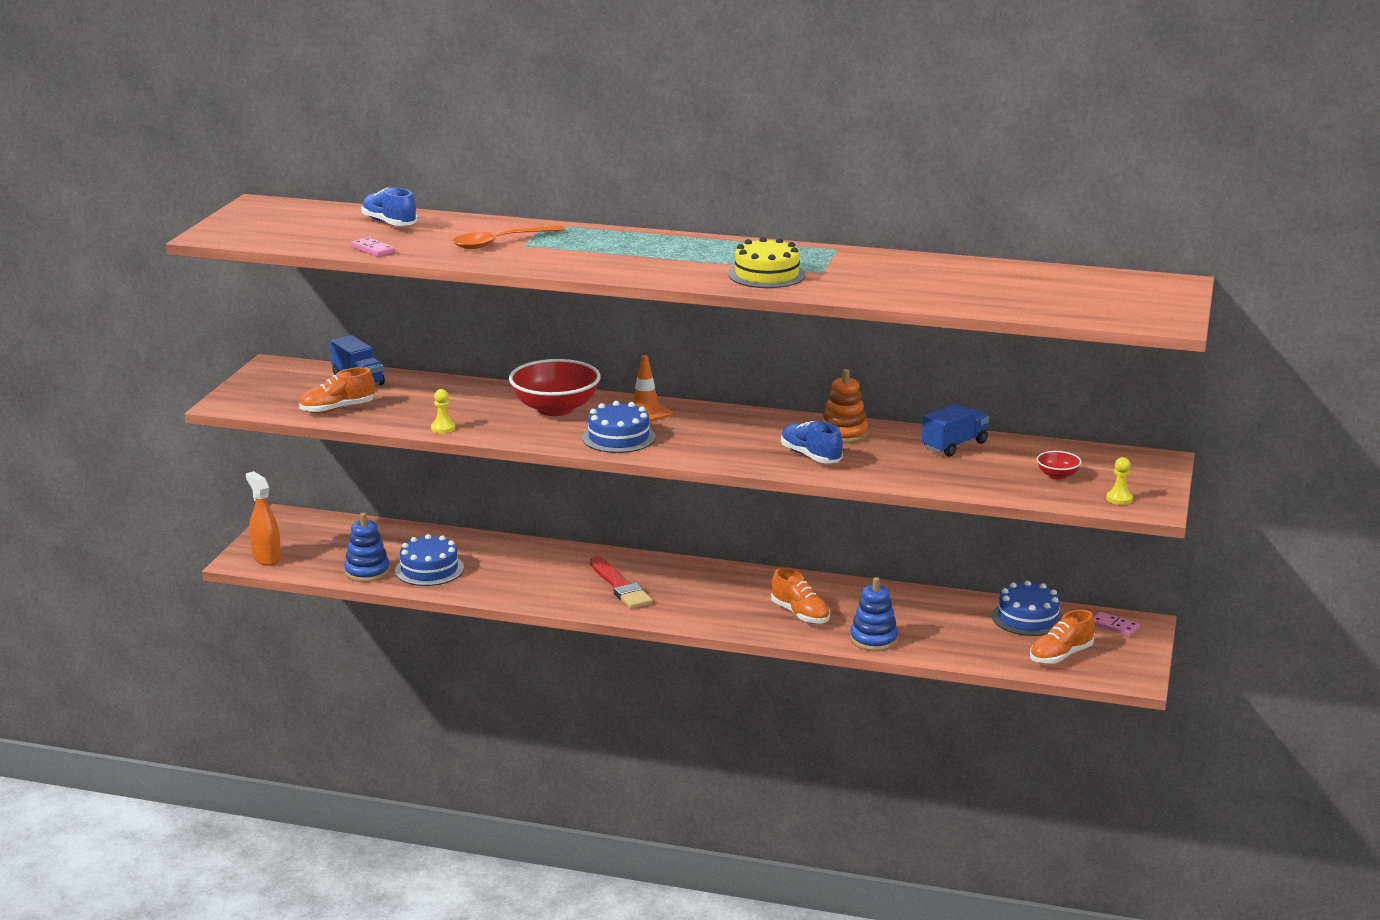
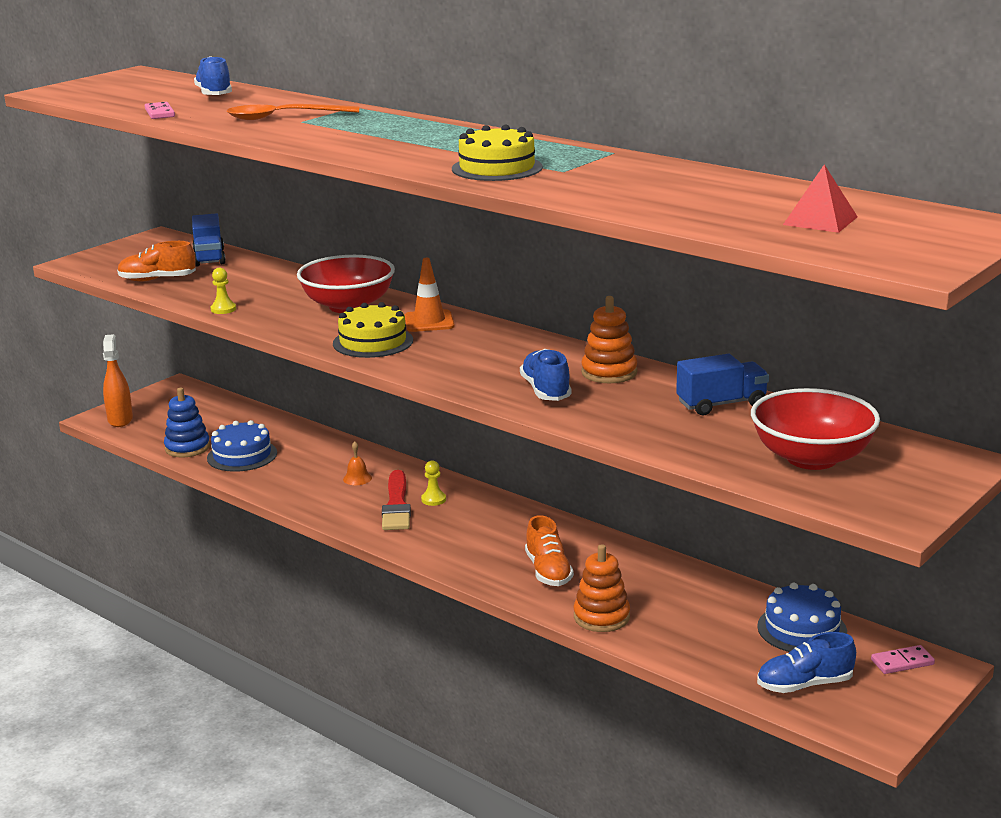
camera: 25 degrees right, 0 degrees up
blue cake [582,401,656,453] -> yellow cake [333,302,413,358]
blue stacking toy [850,577,898,651] -> orange stacking toy [574,544,630,632]
orange shoe [1030,610,1095,664] -> blue shoe [757,632,856,693]
red bowl [1037,451,1082,480] -> red bowl [751,388,880,470], size x2.20
pink domino [1093,612,1140,636] -> pink domino turned 75 degrees counterclockwise [871,645,935,674]
yellow pawn [1106,457,1133,505] -> yellow pawn moved to [421,460,446,506]
none -> orange bell [343,441,372,485]
none -> red pyramid [783,164,858,233]

